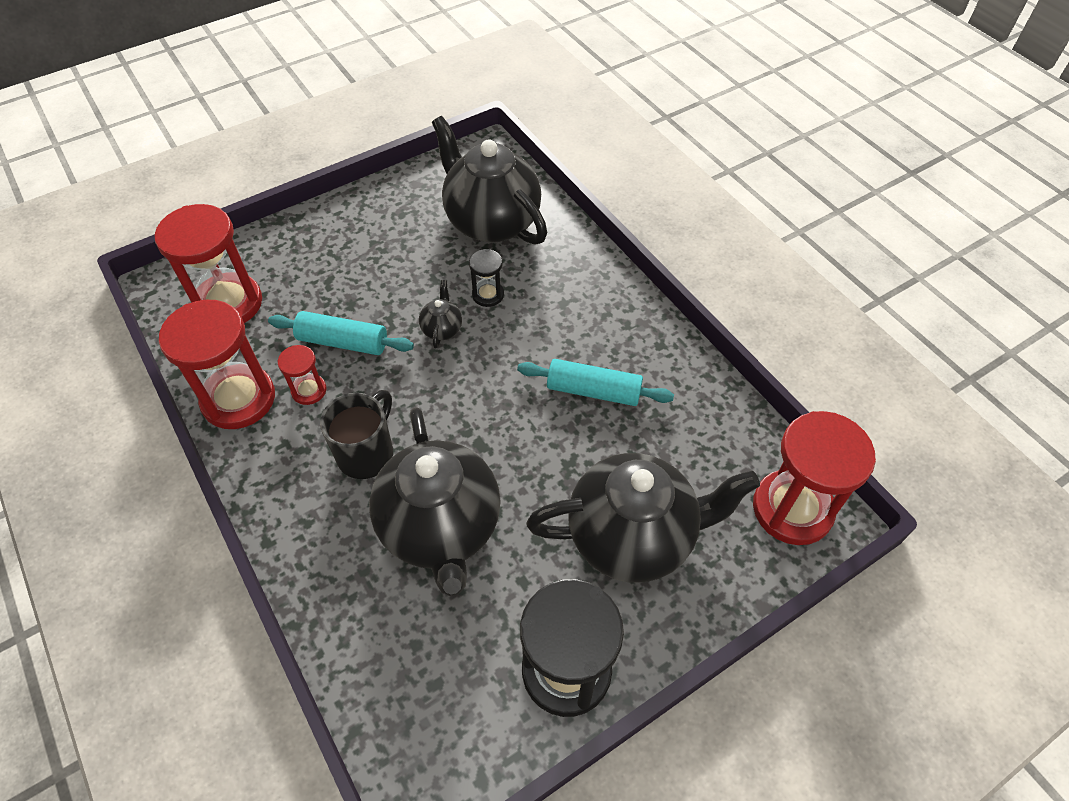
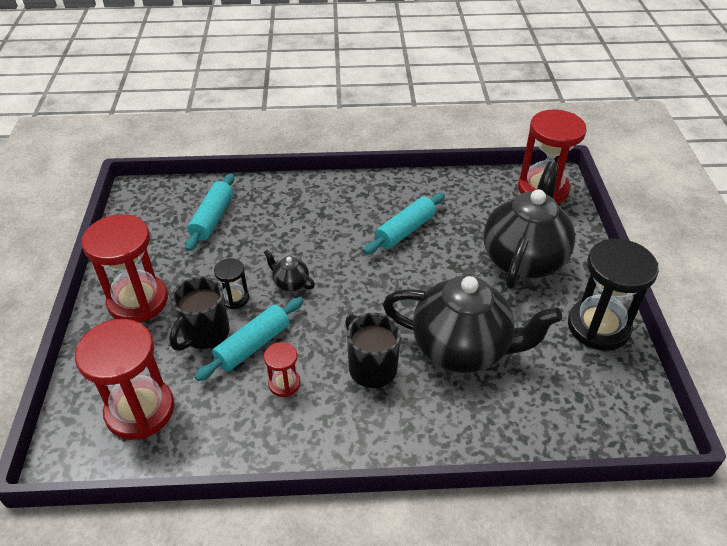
camera: 60 degrees left, 10 degrees down
red hourglass [159,300,275,429] -> red hourglass moved to [81,214,168,322]
black teapot [432,116,547,245] -> turquoise rolling pin [185,173,234,251]
black hourglass [469,249,504,307] -> black hourglass moved to [214,258,249,309]
none -> black mug [169,277,230,351]

